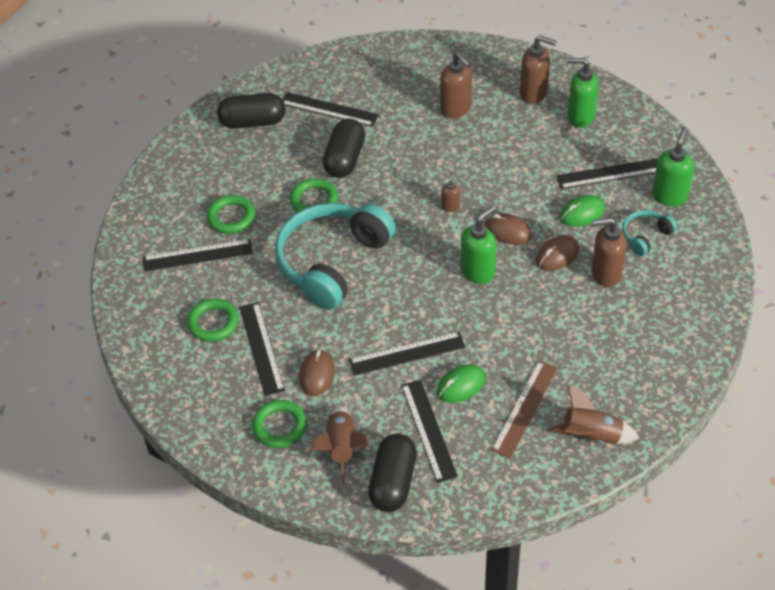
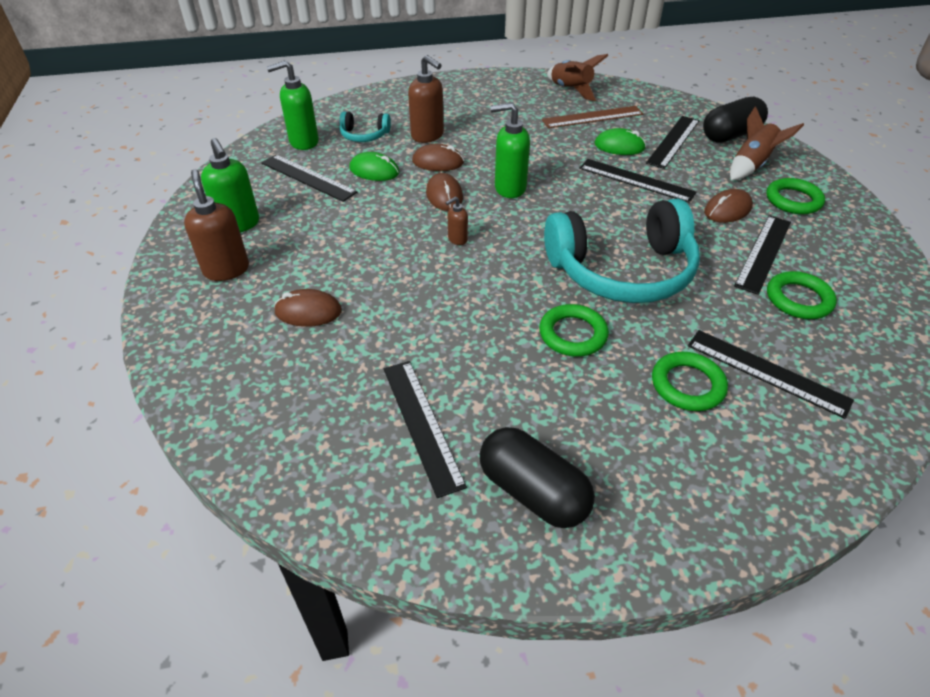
camera: 135 degrees left, 5 degrees down
black capsule [323,119,365,178] -> none
brown soap dispenser [440,52,472,118] -> brown mouse [274,289,342,327]

